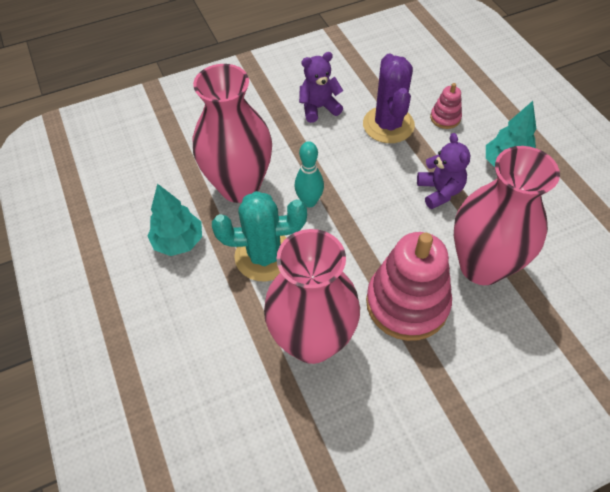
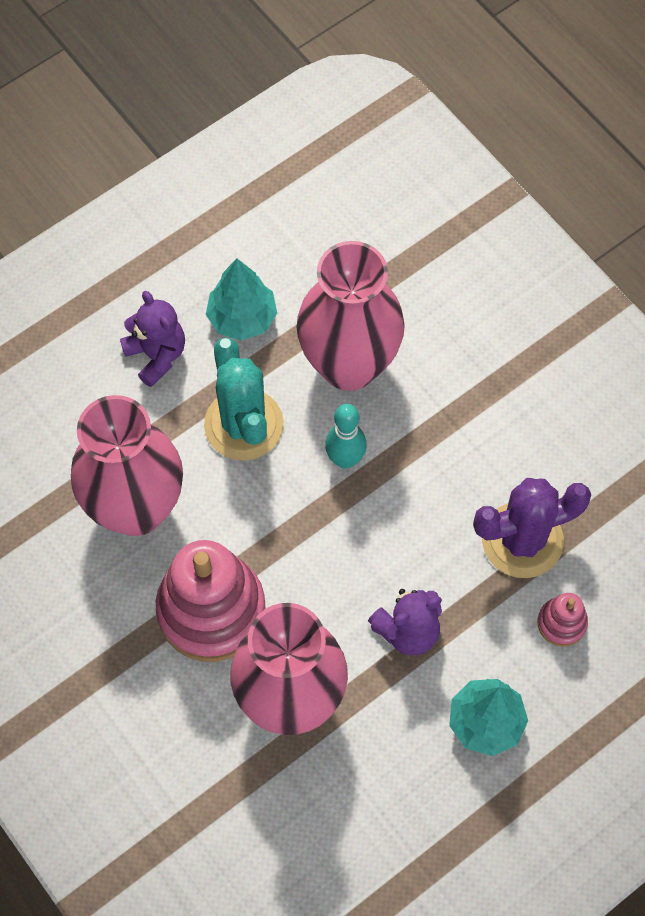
camera: 75 degrees right, 10 degrees up
purple teddy bear [299,52,343,123] -> purple teddy bear moved to [120,291,185,387]

